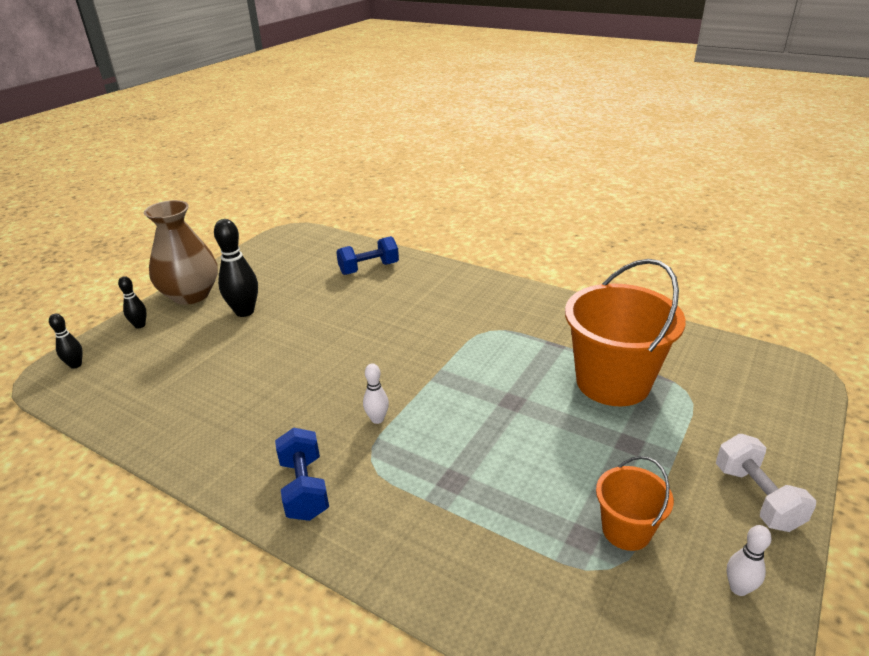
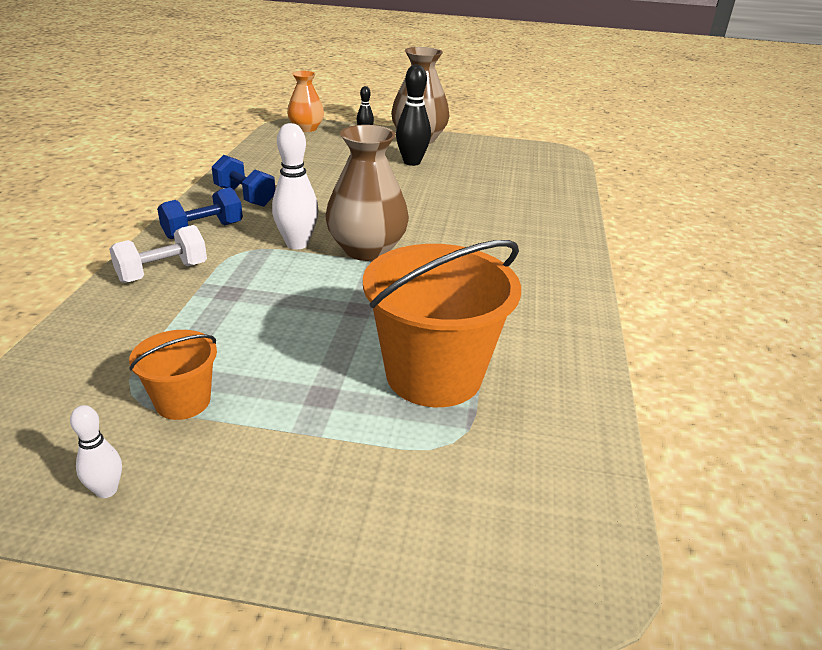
camera: 65 degrees right, 0 degrees up
black bowling pin [49,314,83,369] -> orange vase [287,71,324,132]
blue dumbbell [336,236,399,275] -> blue dumbbell moved to [212,155,275,207]
white bowling pin [363,363,389,424] -> white bowling pin [272,123,319,249], size x1.84
white dumbbell [716,434,816,532] -> white dumbbell moved to [109,225,207,283]
none -> brown vase [325,125,409,261]

